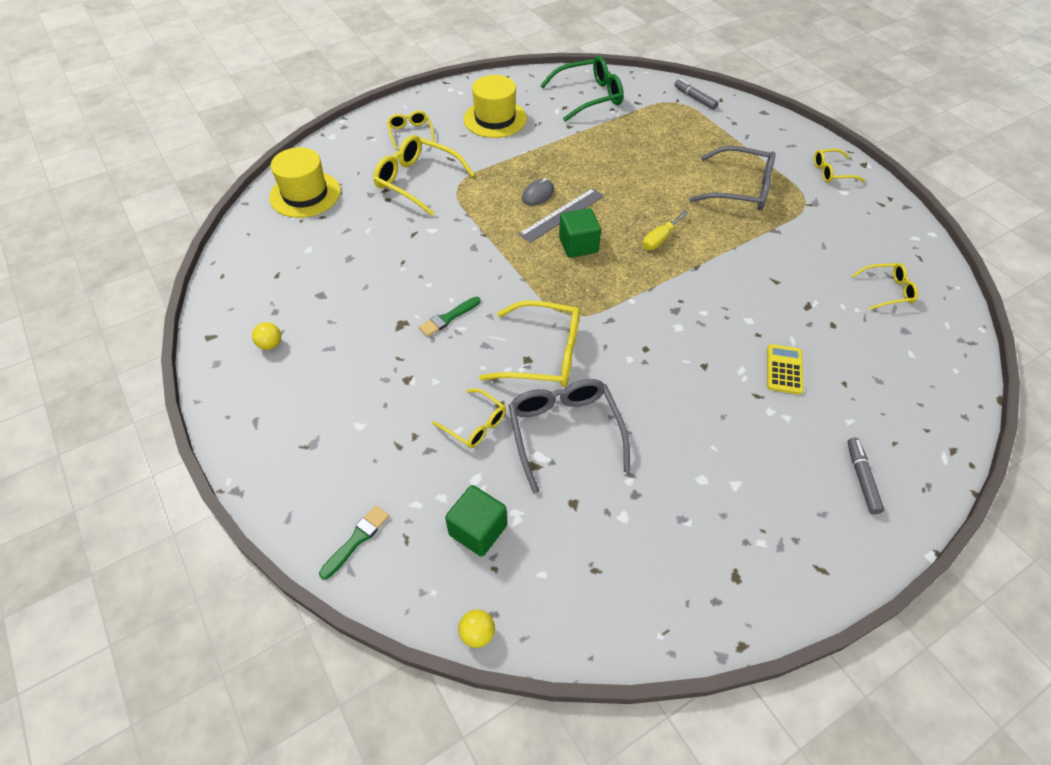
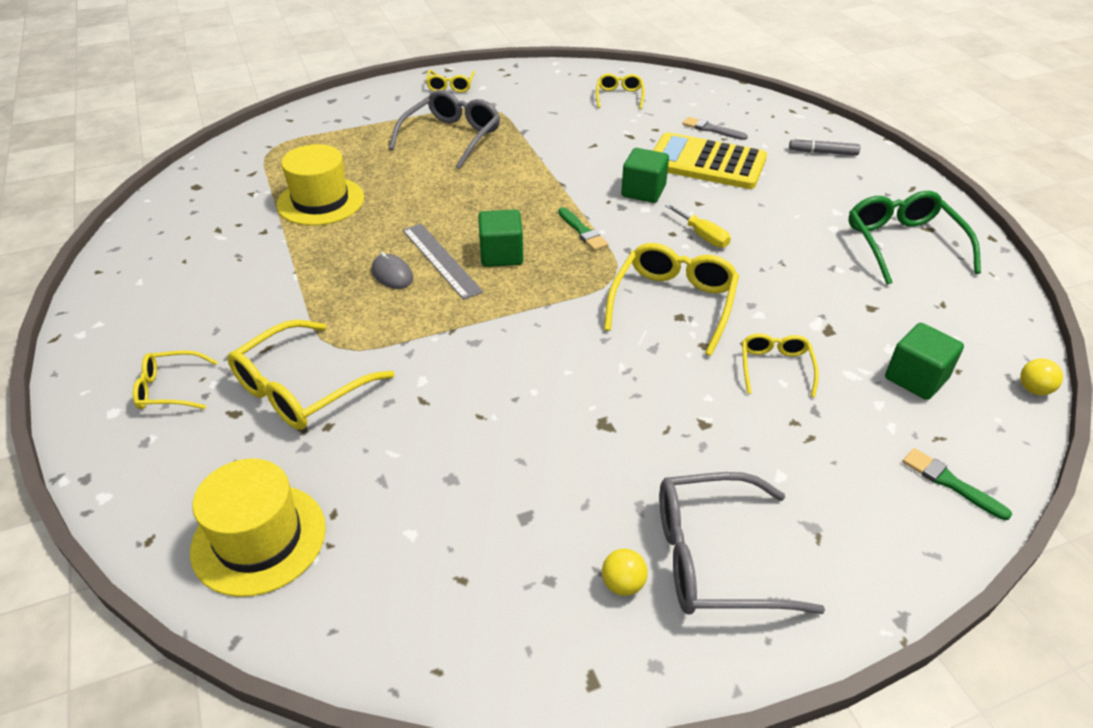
camera: 80 degrees left, 10 degrees down
green brush [419,297,480,337] -> green brush moved to [558,207,608,251]
yellow glasses [432,389,506,448] -> yellow glasses turned 45 degrees counterclockwise [742,333,819,397]
yellow hat [464,75,527,138] -> yellow hat moved to [277,144,364,226]
grey glasses [509,379,630,494] -> grey glasses moved to [659,472,825,614]
green glasses [540,56,624,122] -> green glasses moved to [848,191,981,285]
yellow screwdriver [643,211,688,250] -> yellow screwdriver moved to [665,204,731,248]
grey marker [674,79,718,110] -> none
yellow calculator [767,344,803,395] -> yellow calculator [653,132,767,189], size x2.04
none -> green cube [621,148,669,203]
none -> grey brush [682,117,748,140]

